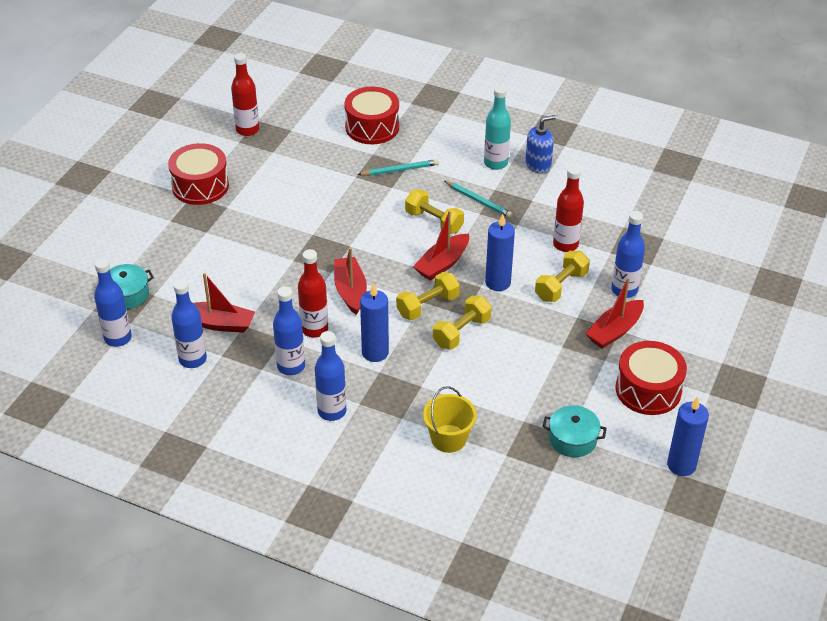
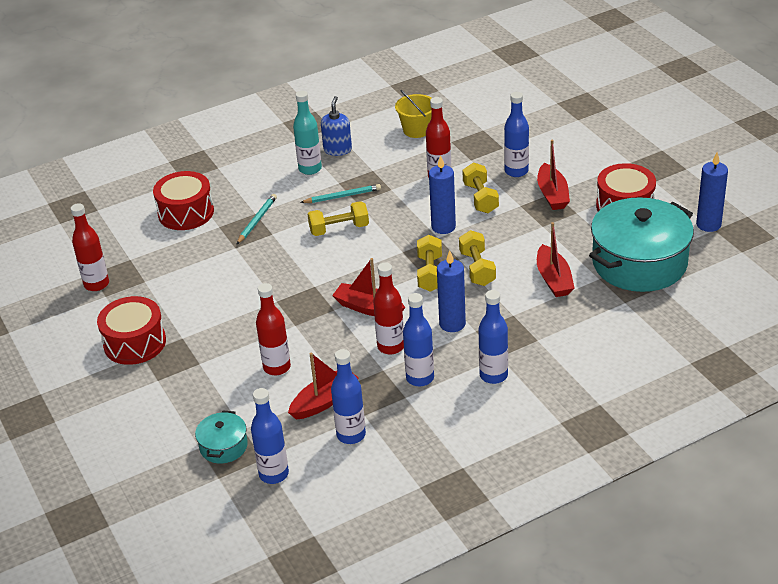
camera: 50 degrees left, 5 degrees down
red boat [413,210,469,280] -> red boat moved to [537,222,574,297]
yellow bucket [423,386,477,453] -> yellow bucket moved to [395,90,432,138]
turquoise pot [543,405,607,457] -> turquoise pot [589,197,694,292], size x2.20
none -> red bottle [256,283,291,375]

